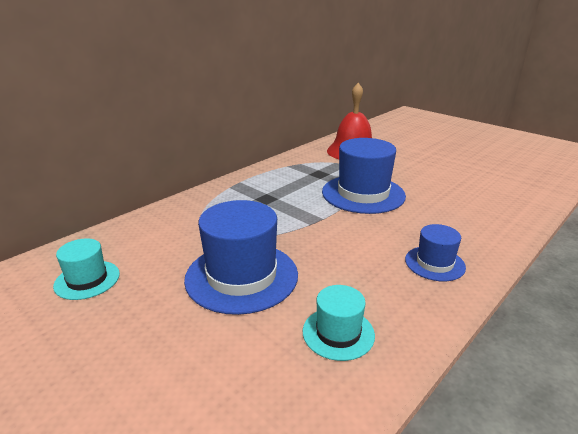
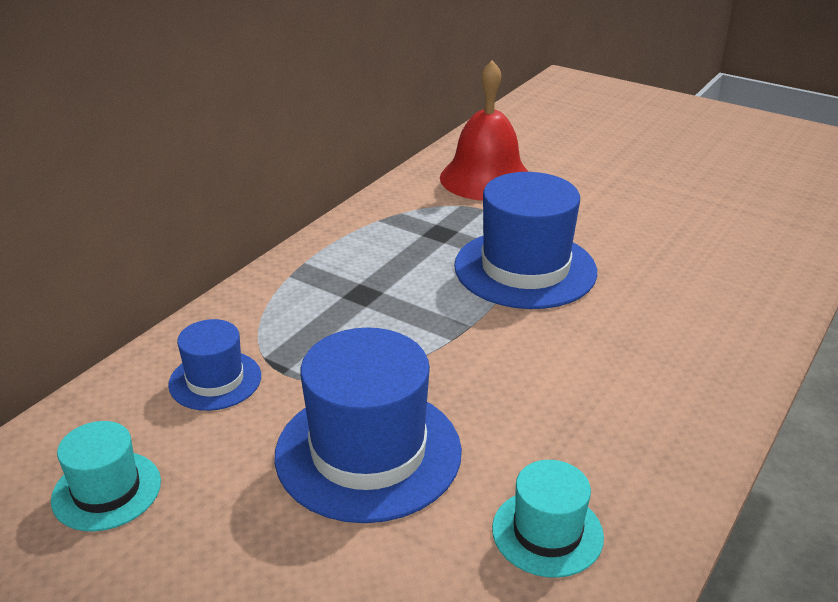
camera: 10 degrees left, 5 degrees up
blue hat [405,224,466,281] -> blue hat moved to [168,319,261,411]

